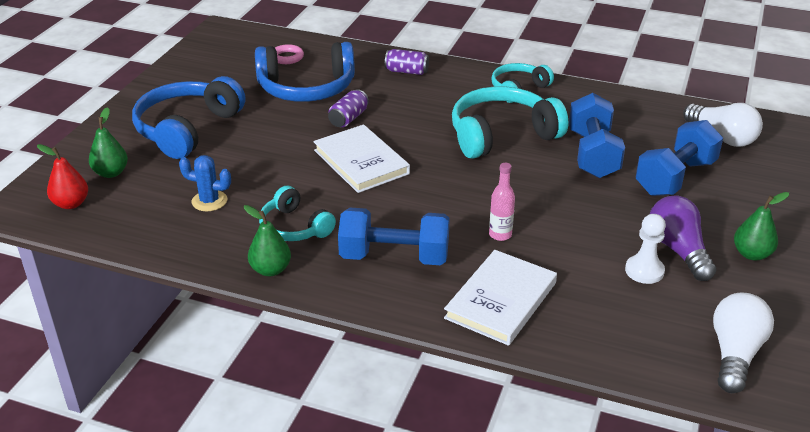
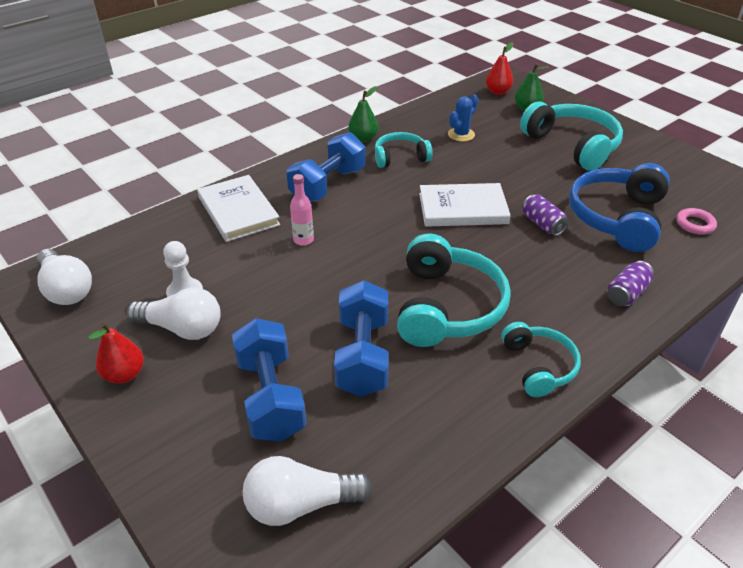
camera: 120 degrees right, 5 degrees up
blue headphones [132,76,246,159] -> turquoise headphones [520,102,623,171]
blue dumbbell [569,93,625,178] -> blue dumbbell turned 60 degrees clockwise [334,280,389,397]
purple light bulb [650,195,716,281] -> white light bulb [127,287,221,340]
green pear [734,192,789,261] -> red pear [88,322,144,384]

